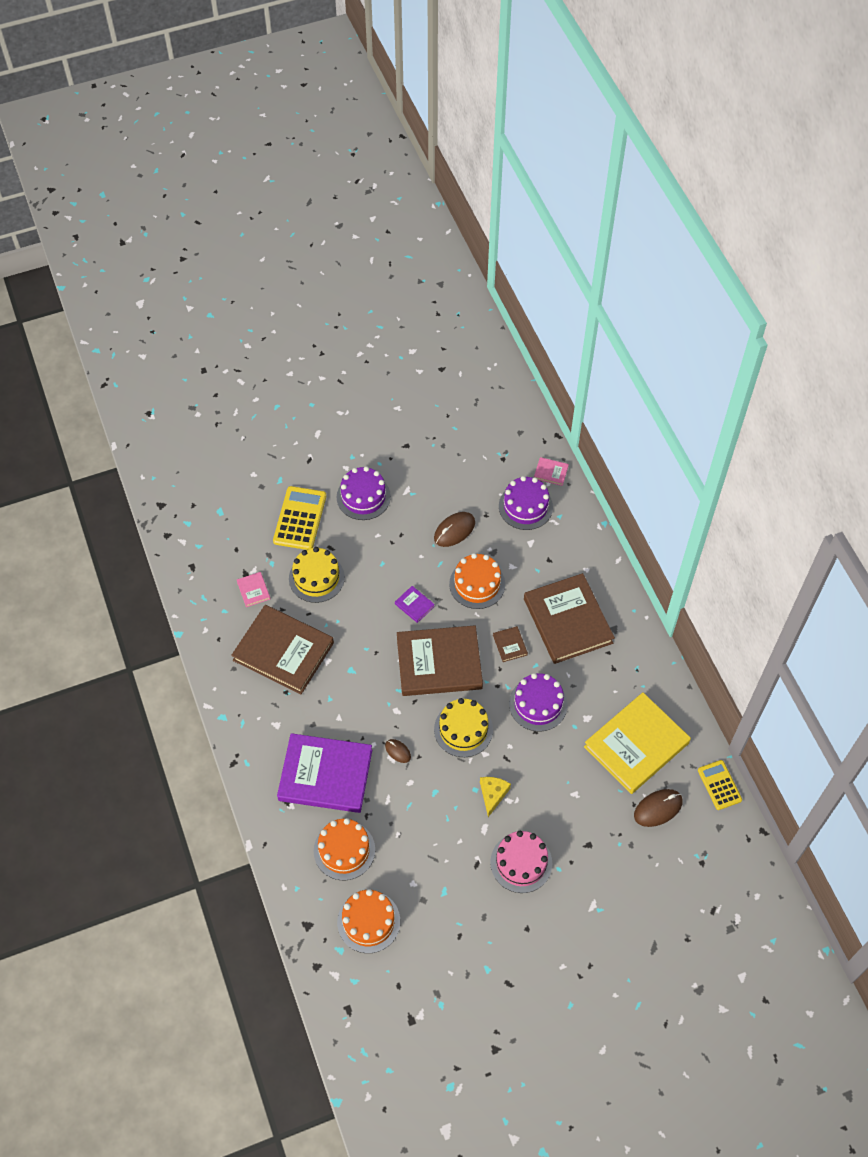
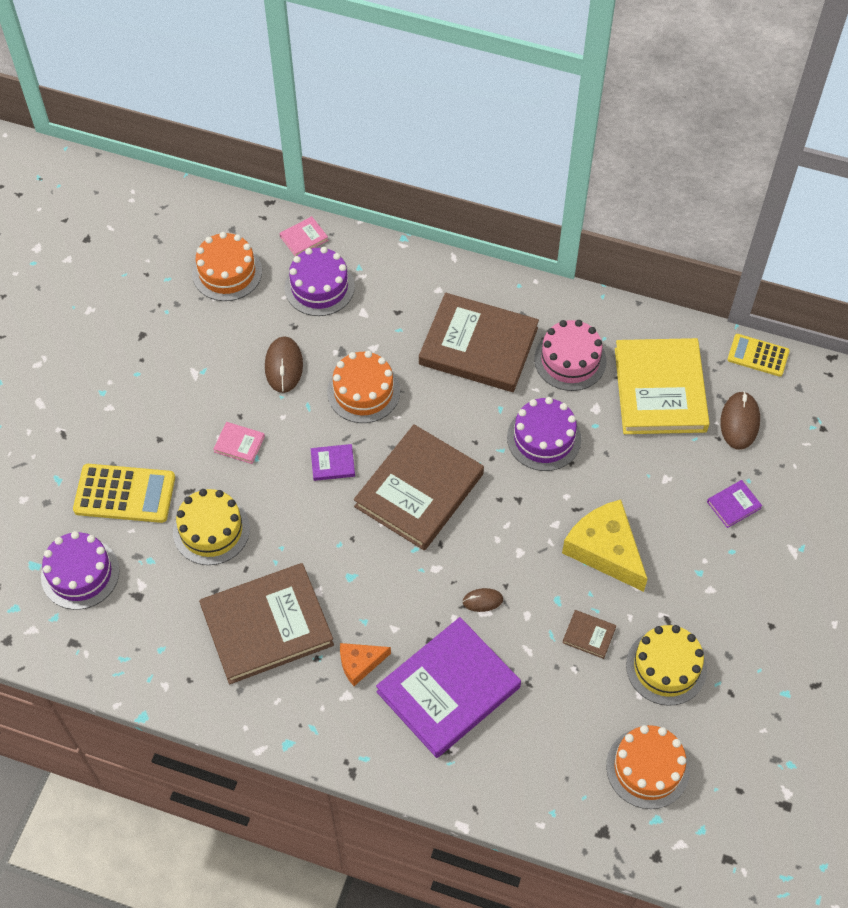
camera: 50 degrees left, 0 degrees up
pink book [237,572,270,607] -> pink book moved to [214,422,265,464]
yellow calculator [273,486,326,550] -> yellow calculator turned 135 degrees clockwise [73,464,175,523]
orange cake [314,818,375,880] -> orange cake moved to [192,232,262,301]
purple cake [337,466,391,520] -> purple cake moved to [41,531,120,610]
yellow cake [434,698,493,757] -> yellow cake moved to [626,625,707,706]
yellow cheese [480,777,511,817] -> yellow cheese [562,500,648,592], size x1.84
pink cake [490,831,552,893] -> pink cake moved to [534,320,607,391]
brown book [493,626,528,662] -> brown book moved to [562,610,616,659]
none -> orange cheese [340,643,391,686]
none -> purple book [707,480,762,528]

